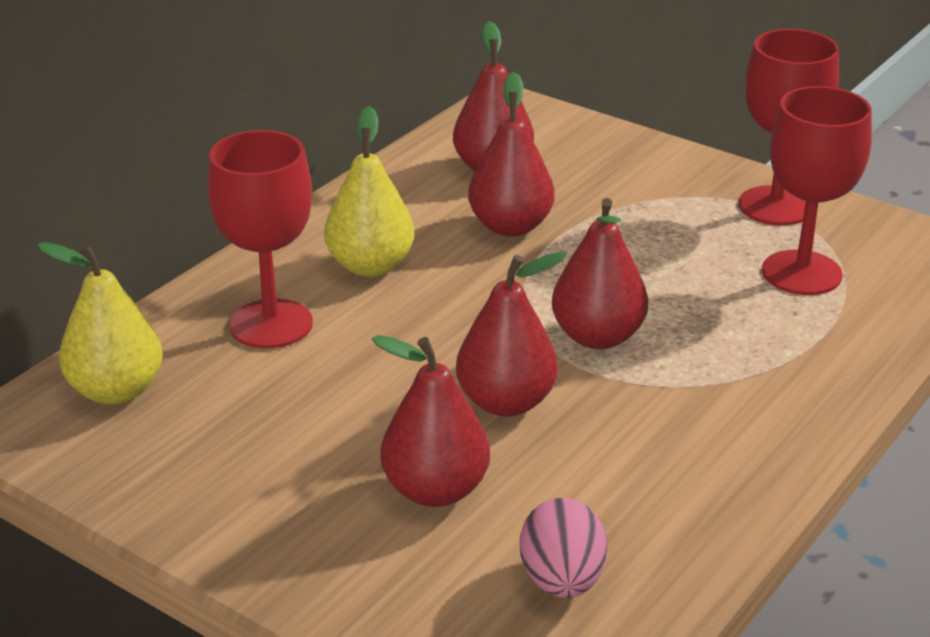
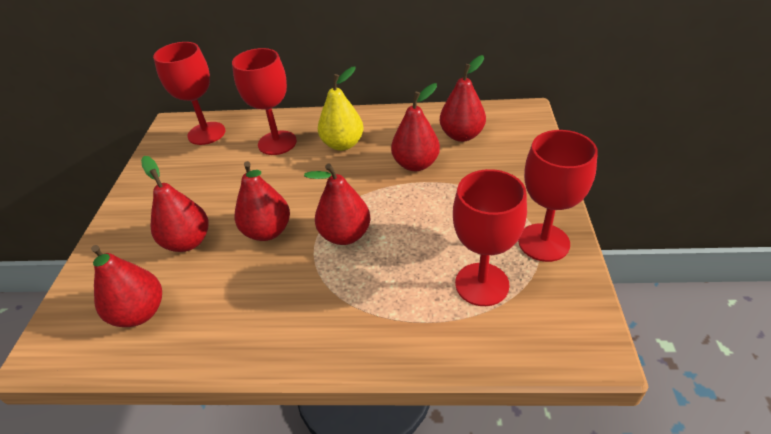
camera: 60 degrees right, 10 degrees up
yellow pear [37,242,163,405] -> red goblet [153,42,226,145]
pink egg [520,498,607,598] -> red pear [91,245,162,327]

